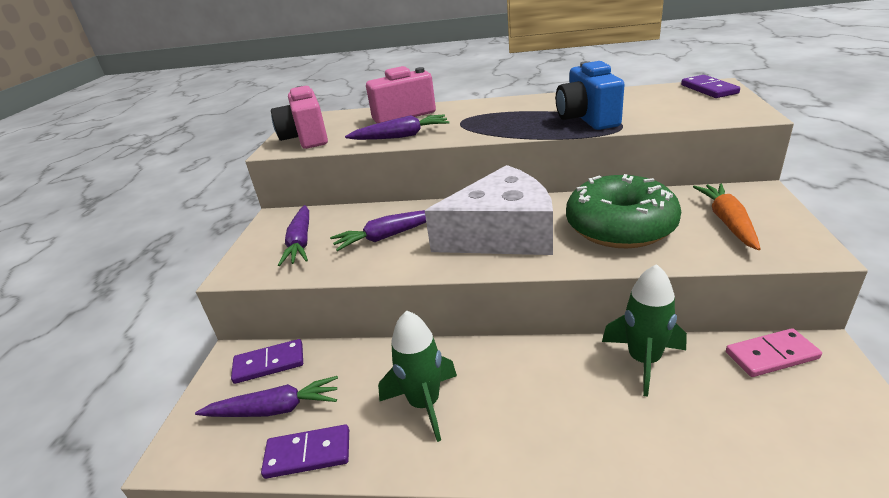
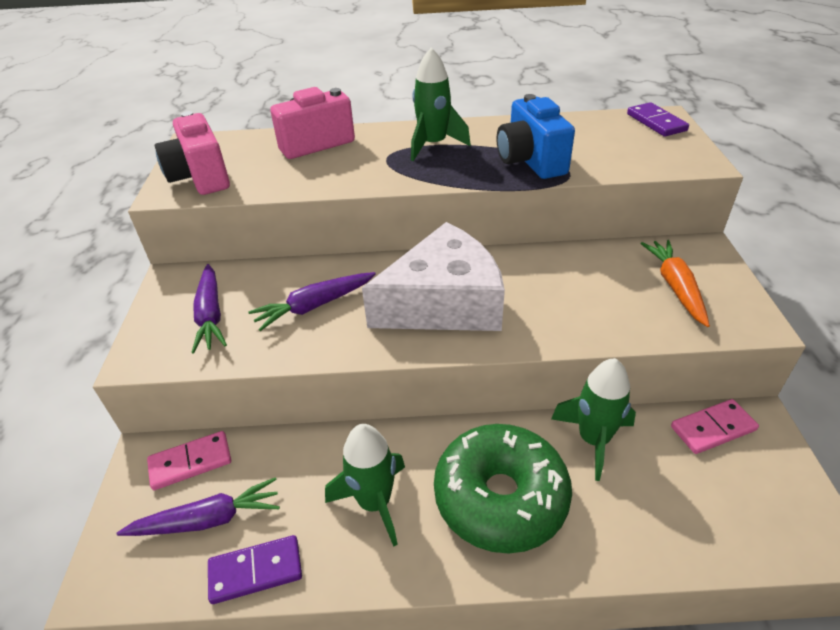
camera: 10 degrees left, 10 degrees up
purple domino [231,339,303,384] -> pink domino [147,431,231,490]
purple carrot [345,115,450,140] -> none
green donut [566,174,681,248] -> green donut moved to [434,424,572,554]
none -> green rocket [411,47,471,161]

